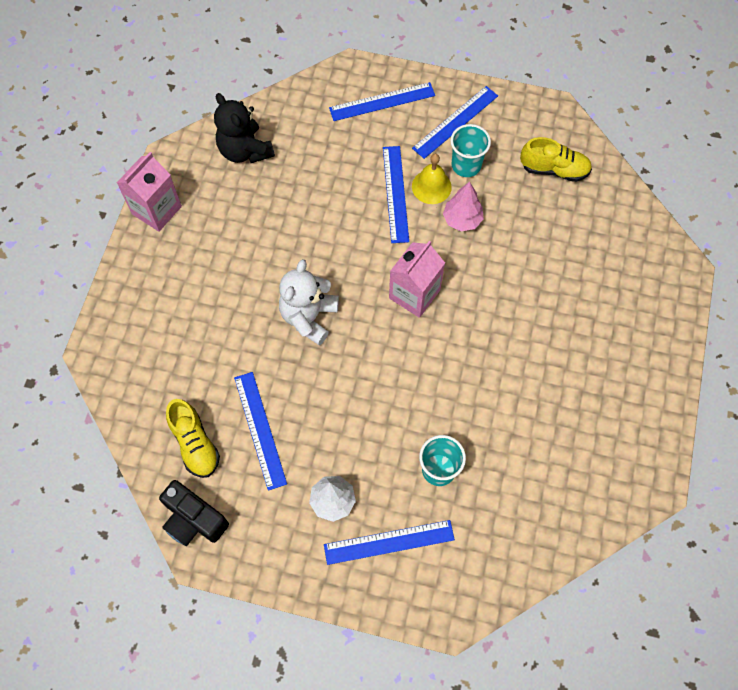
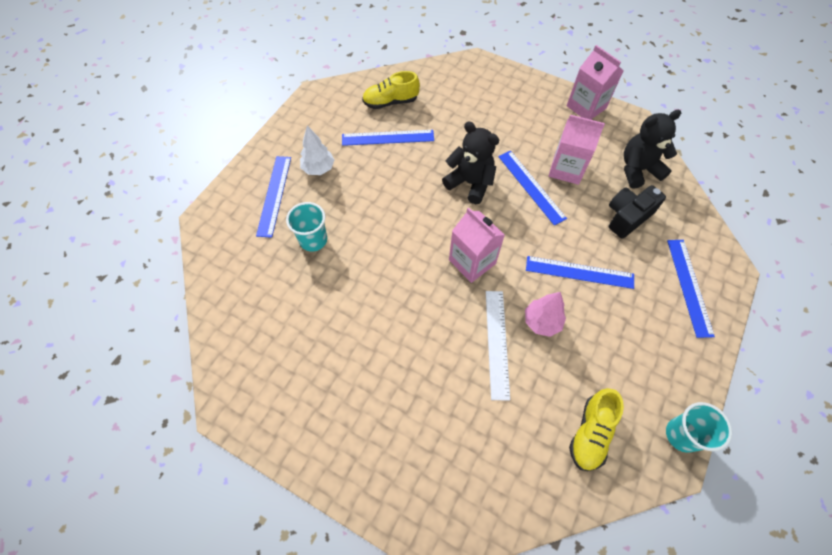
camera: 105 degrees right, 5 degrees down
black camera [159,480,229,546] -> black camera moved to [609,185,666,238]
white teddy bear [279,259,339,345] -> black teddy bear [442,122,499,204]
blue ruler [412,86,498,159] -> blue ruler moved to [498,151,567,226]
yellow bell [412,154,452,204] -> none
turquoise cup [450,124,491,177] -> turquoise cup moved to [666,402,732,453]
none -> white ruler [486,291,510,401]
none -> pink carton [549,115,605,185]

